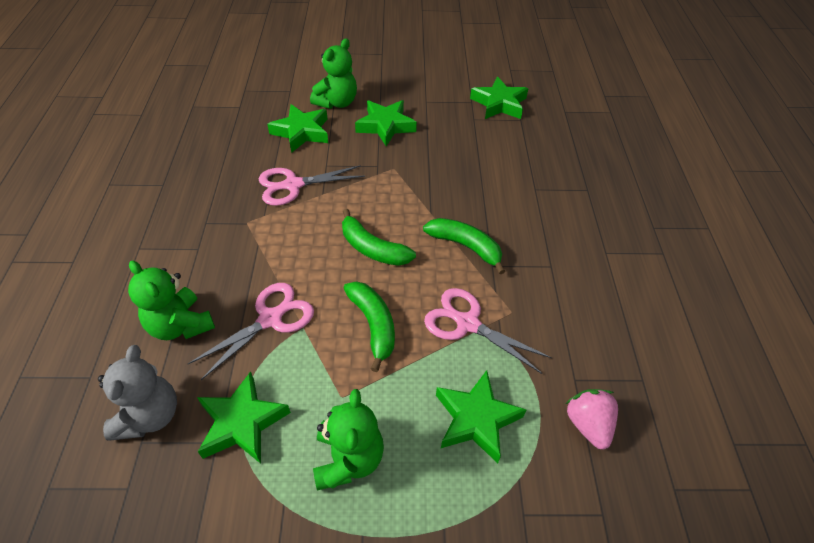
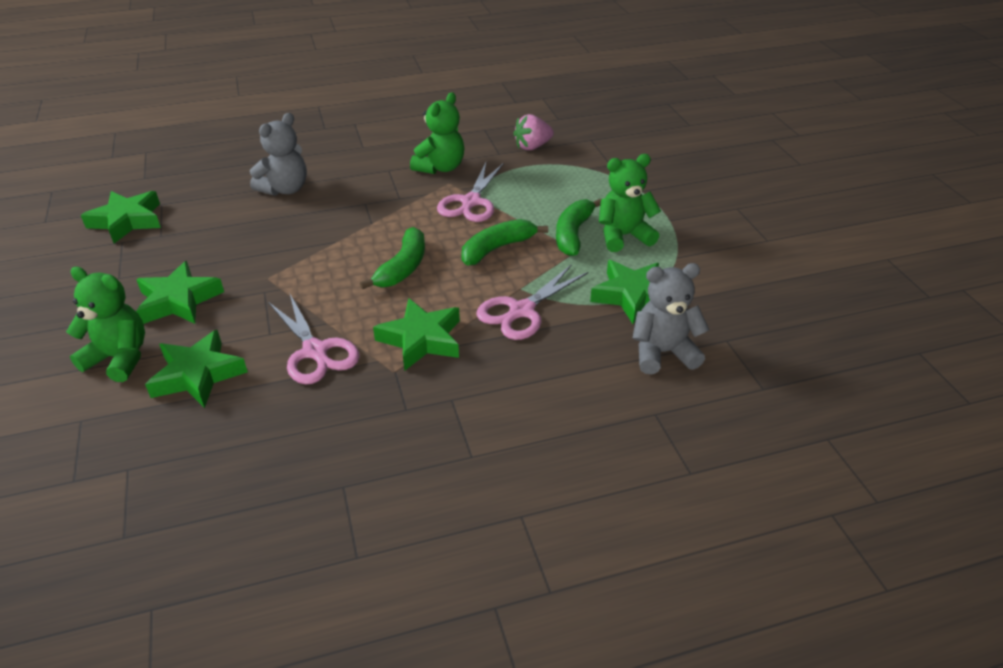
camera: 105 degrees left, 10 degrees down
green teddy bear [128,260,215,340] -> green teddy bear moved to [410,92,464,174]
pink scissors [188,283,314,380] -> pink scissors turned 75 degrees counterclockwise [477,264,589,340]
green banana [423,218,505,274] -> green banana moved to [556,199,601,256]
green star [436,370,526,463] -> green star moved to [373,298,460,371]
none -> grey teddy bear [250,113,307,196]

